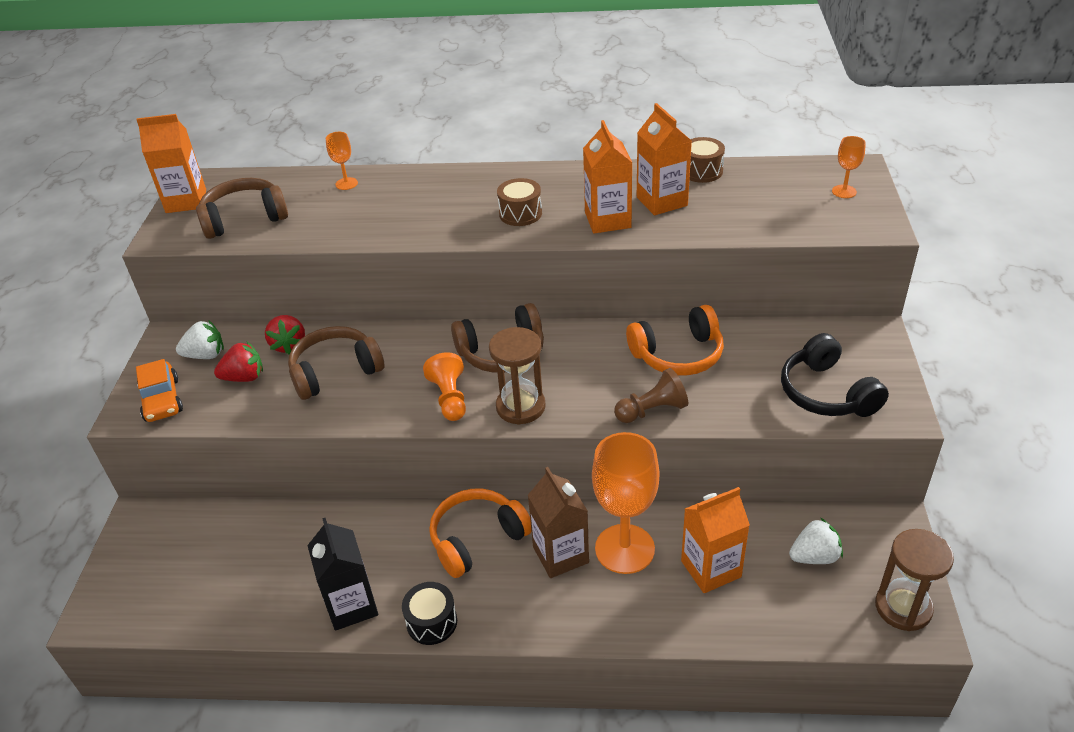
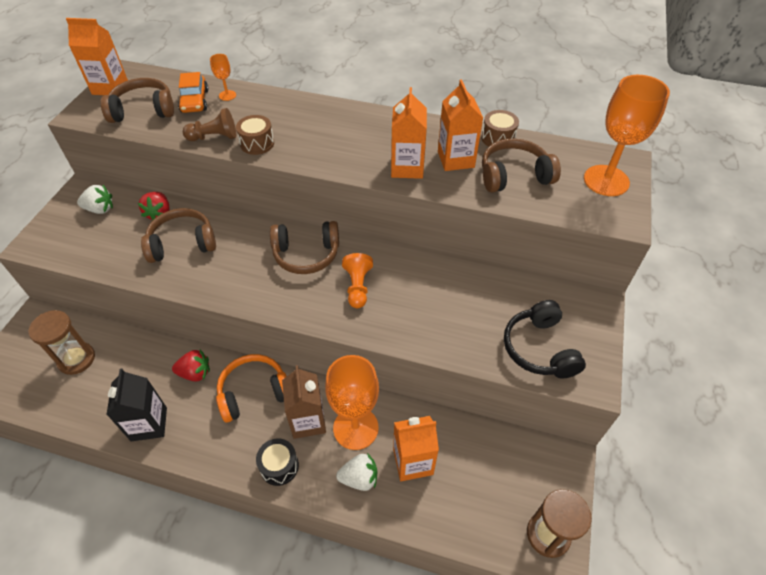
camera: 10 degrees right, 10 degrees up
orange car [136,359,183,422] -> orange car moved to [178,72,209,113]
red strawberry [214,342,263,382] -> red strawberry moved to [172,350,210,381]
black drum [402,582,457,645] -> black drum moved to [256,438,299,486]
orange pawn [423,352,466,421] -> orange pawn moved to [342,253,373,308]
brown hourglass [489,327,546,425] -> brown hourglass moved to [28,310,95,375]
brown drum [497,178,542,226] -> brown drum moved to [236,115,274,155]
brown pawn [614,368,688,423] -> brown pawn moved to [183,108,236,141]
orange headphones [626,305,724,376] -> none
white strawberry [789,518,843,564] -> white strawberry moved to [336,453,377,491]
orange goblet [832,136,866,198] -> orange goblet [584,75,670,196], size x2.24
none -> brown headphones [482,139,561,193]

